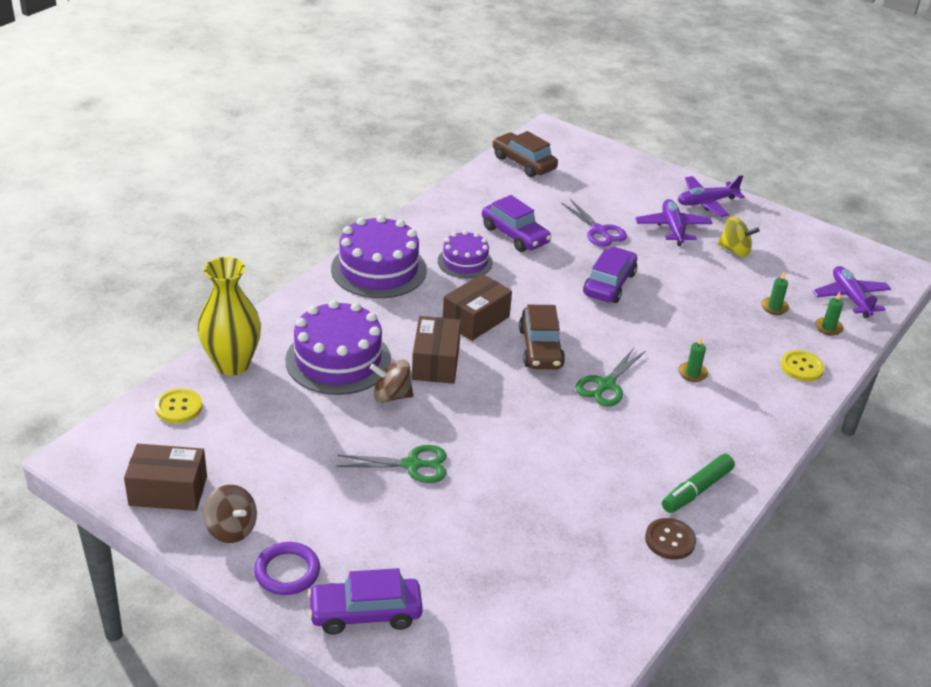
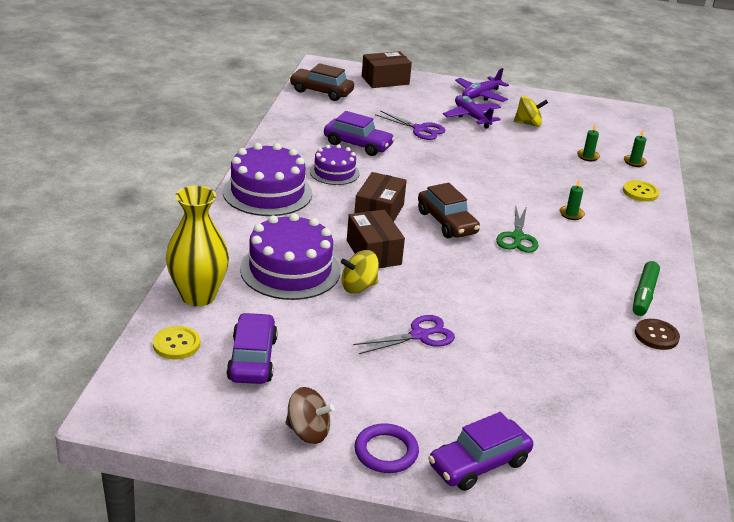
camera: 25 degrees left, 5 degrees down
brown box [124,444,207,511] -> brown box moved to [362,51,412,88]
green scissors [336,445,447,483] -> purple scissors [353,315,455,354]
brown spinning top [370,359,413,403] -> yellow spinning top [341,250,379,294]
purple car [583,247,637,303] -> purple car moved to [226,313,278,384]
purple plane [812,266,891,318] -> none

